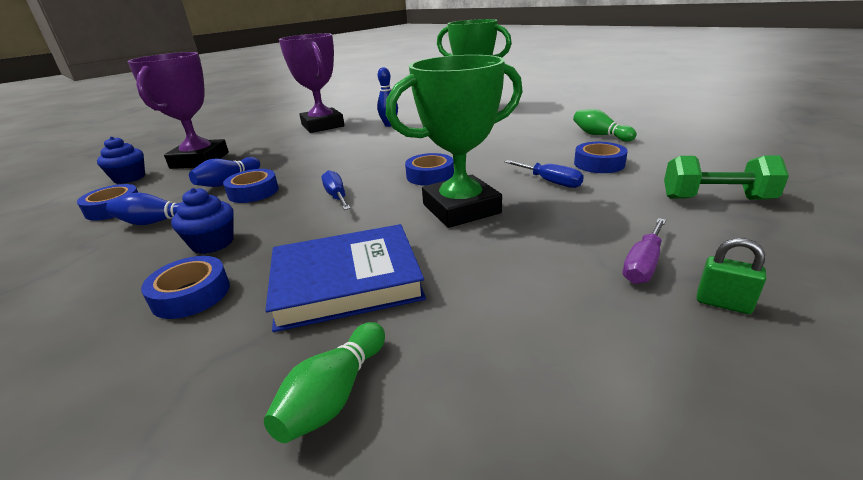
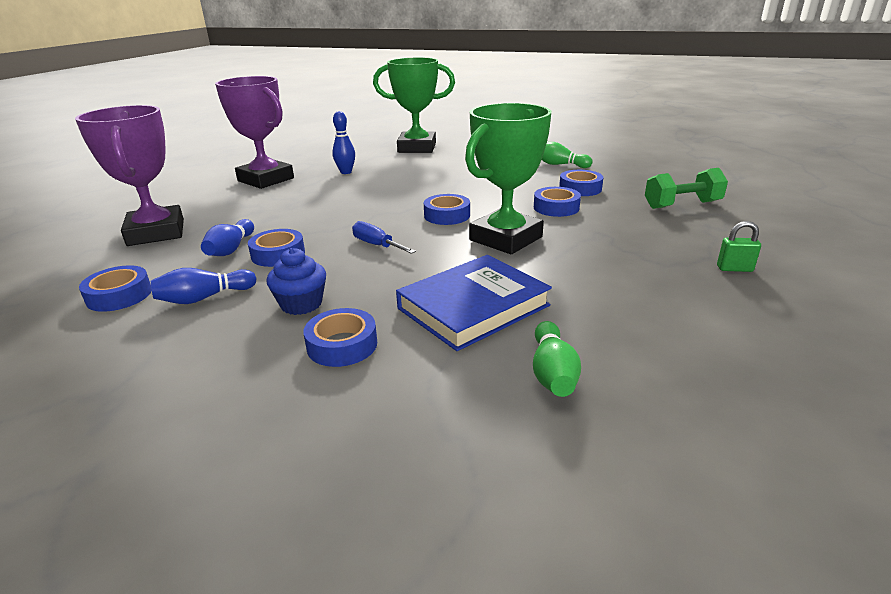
camera: 25 degrees left, 0 degrees up
blue cupcake [97,137,145,184] -> none
blue screwdriver [505,160,584,188] -> blue tape [534,187,581,217]
purple screwdriver [623,218,666,284] -> none

